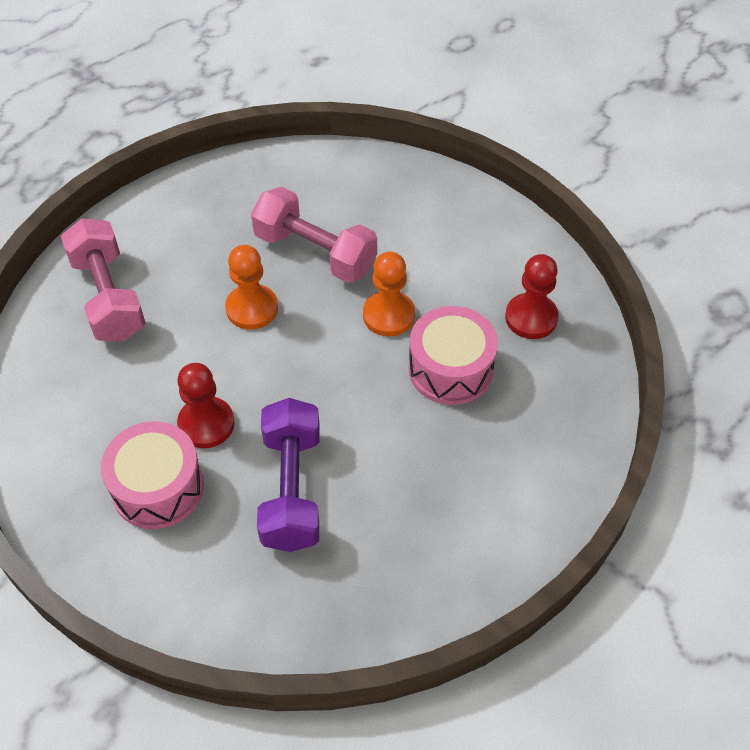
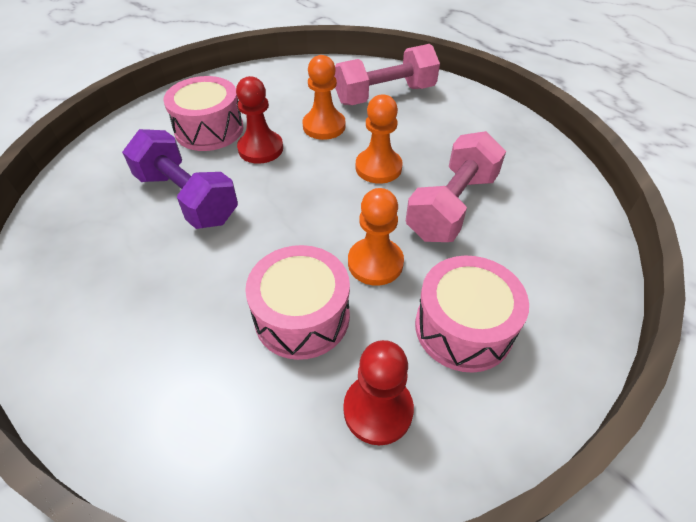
camera: 90 degrees right, 5 degrees down
purple dumbbell [257,398,320,552] -> purple dumbbell turned 45 degrees clockwise [122,129,238,229]
none -> orange pawn [303,55,345,140]
none -> pink drum [415,256,529,373]

